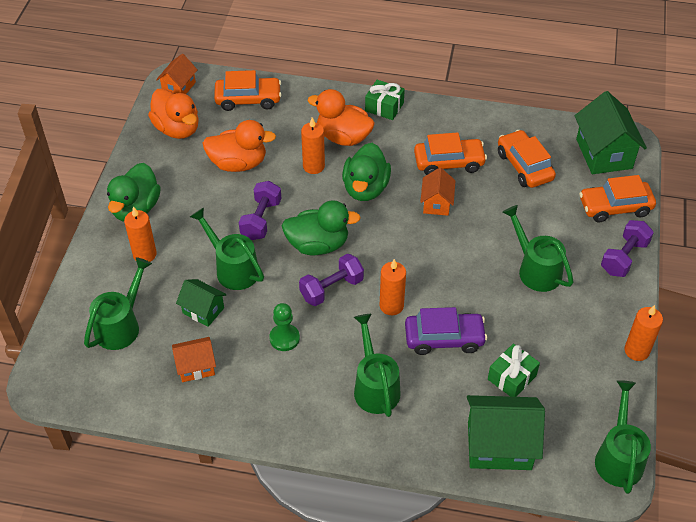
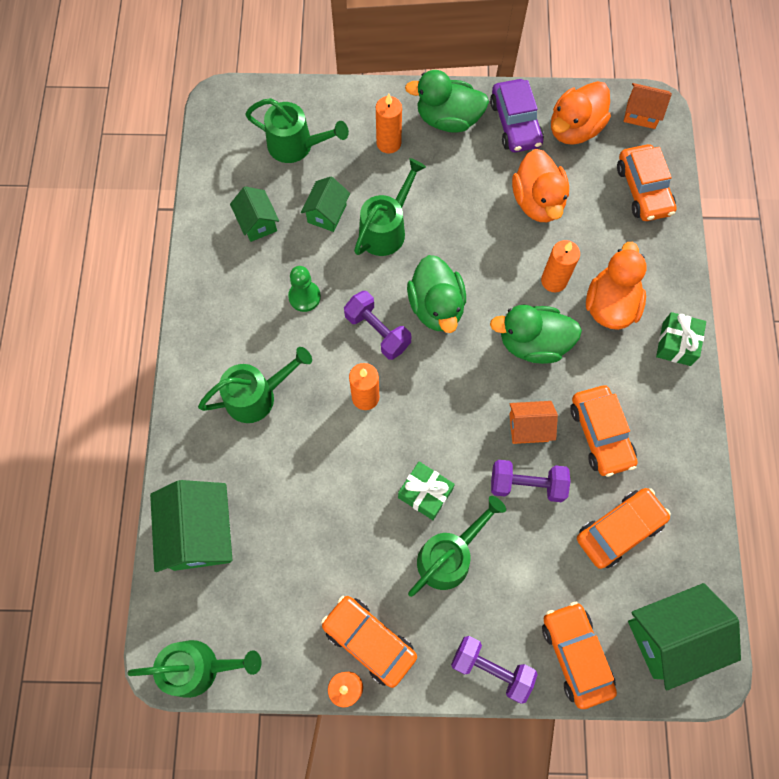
camera: 80 degrees right, 20 degrees up
orange house [172,337,216,382] -> green house [230,186,279,242]
purple dumbbell [239,181,282,240] -> purple dumbbell moved to [491,460,571,502]
purple car [405,307,487,355] -> purple car moved to [490,79,544,152]
green gift [488,344,540,397] -> green gift moved to [398,462,455,520]
none -> orange car [321,596,417,688]

